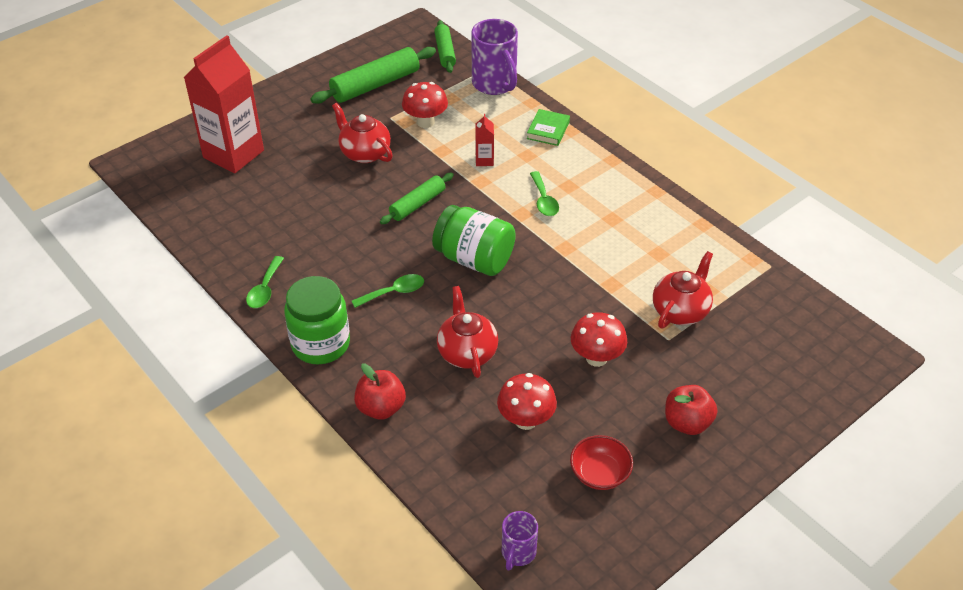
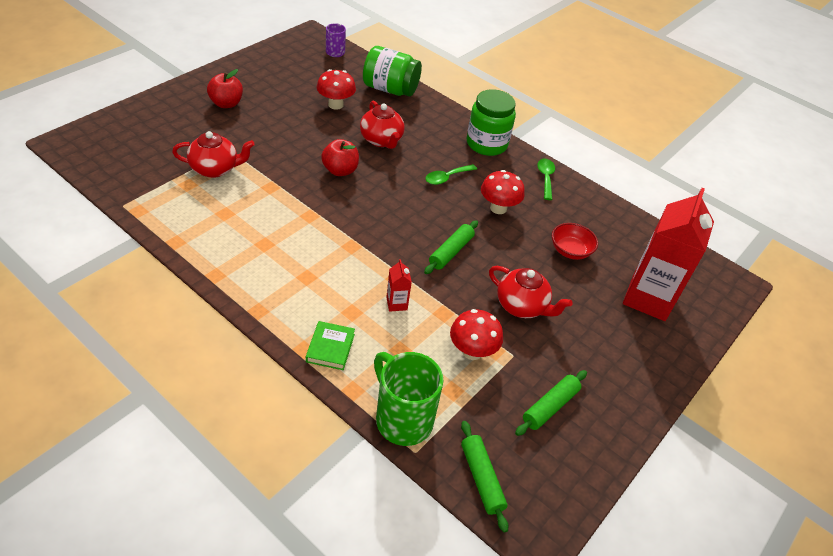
camera: 165 degrees right, 0 degrees up
green rolling pin [310,47,436,104] -> green rolling pin [515,370,587,436], size x0.62
red apple [354,364,406,420] -> red apple moved to [321,139,359,176]
green jar [432,205,516,276] -> green jar moved to [363,46,422,96]
purple mug [471,19,518,95] -> green mug [374,352,443,446]
green spoon [530,171,559,216] -> none
red bowl [570,435,633,490] -> red bowl moved to [552,223,598,260]
red mushroom [571,312,627,367] -> red mushroom moved to [481,170,525,214]
red teapot [653,251,713,329] -> red teapot turned 120 degrees counterclockwise [172,131,255,178]

